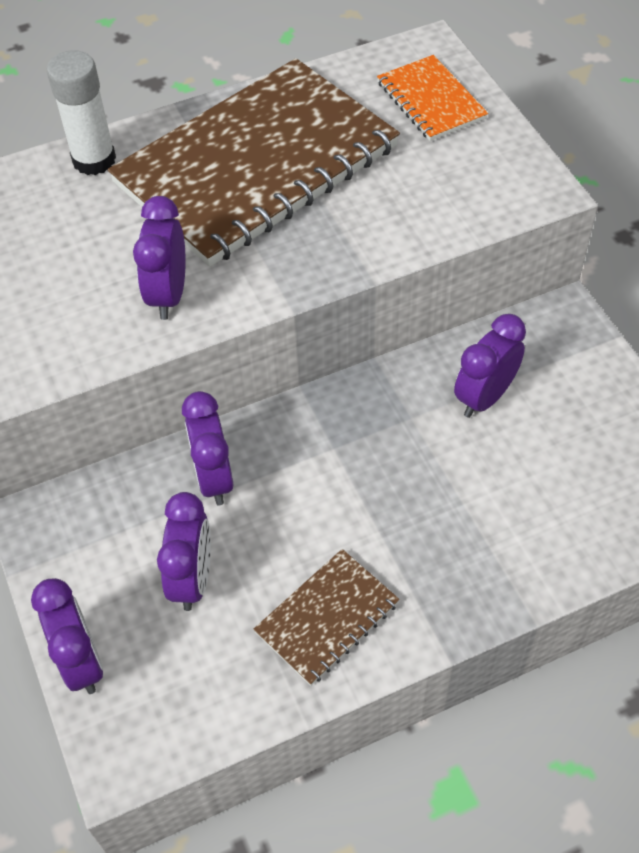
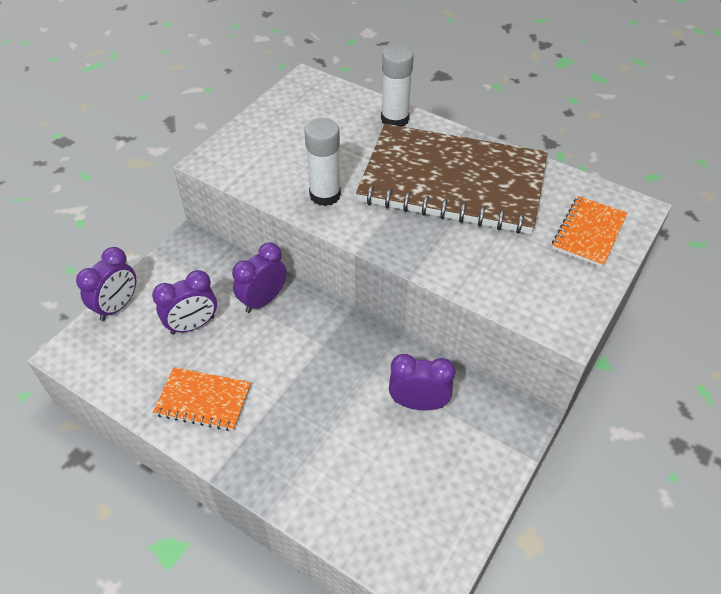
camera: 55 degrees right, 5 degrees down
purple clock [133,196,186,320] -> white glue stick [304,118,341,206]
brown notebook [254,549,400,686] -> orange notebook [153,367,251,431]

